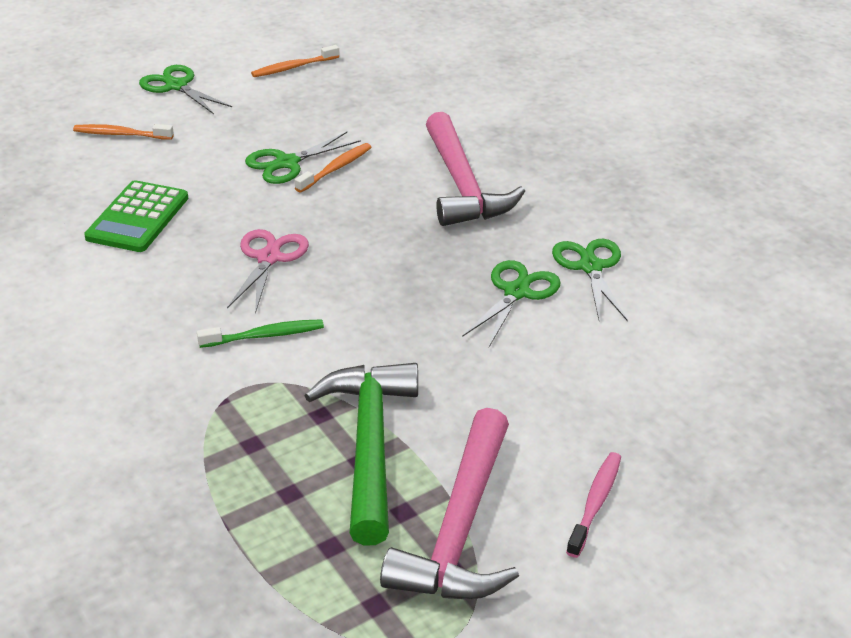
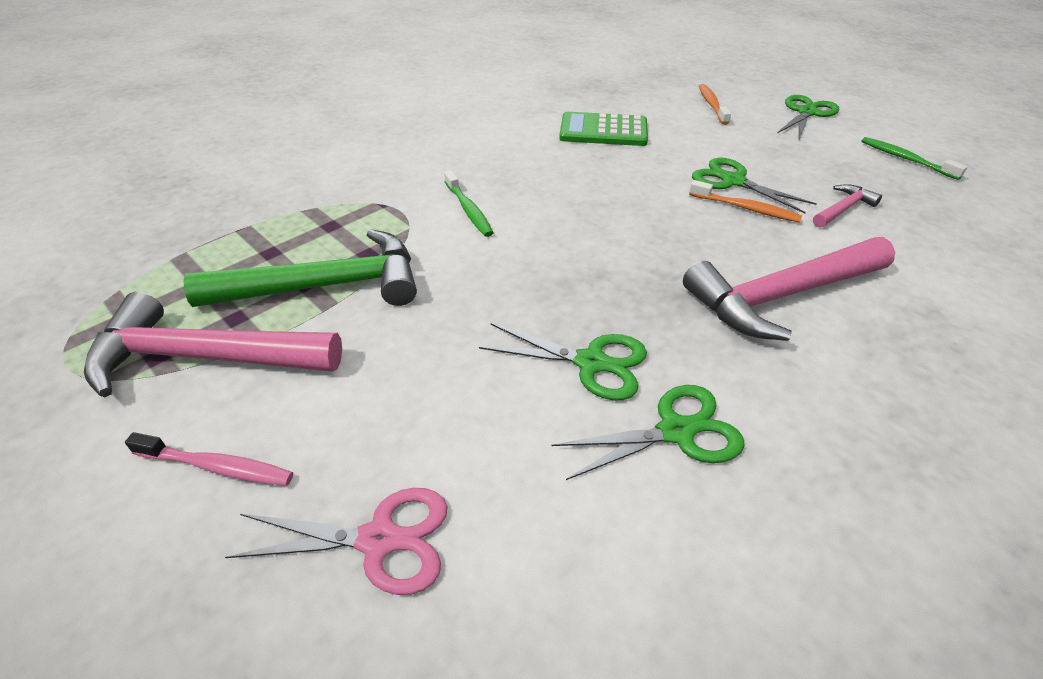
camera: 80 degrees right, 5 degrees up
pink scissors [227,229,309,314] -> pink scissors moved to [225,488,448,595]
orange toothbrush [251,45,339,77] -> green toothbrush [861,137,967,180]
none -> pink hammer [813,184,882,228]

